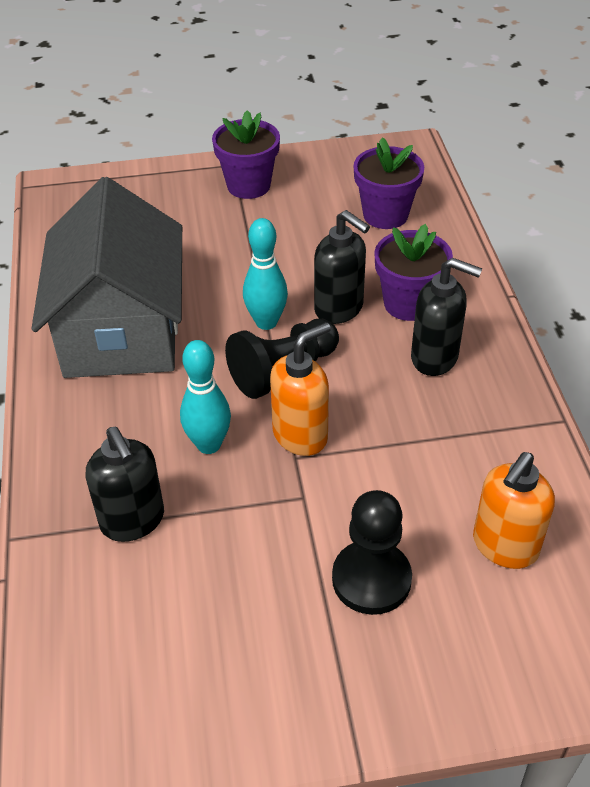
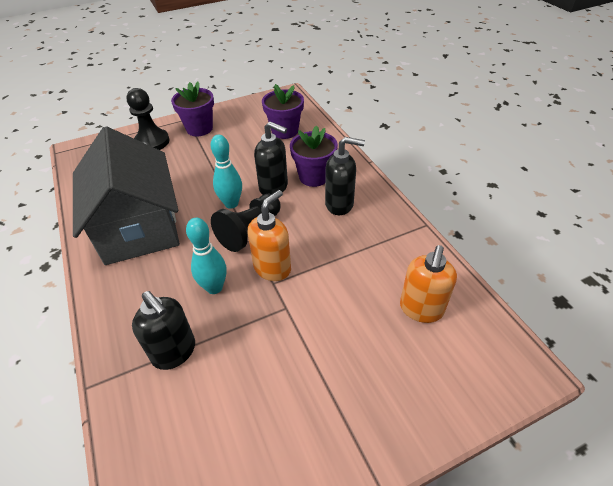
camera: 15 degrees left, 0 degrees up
black pawn [332,490,412,615] -> black pawn moved to [126,88,170,150]

